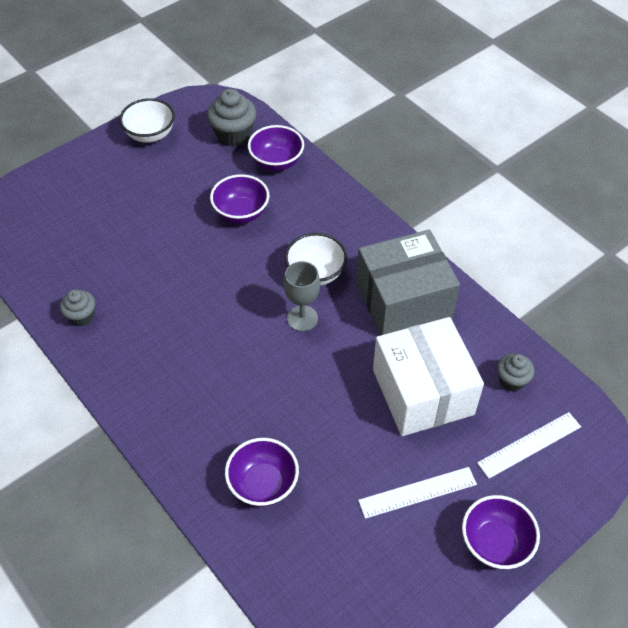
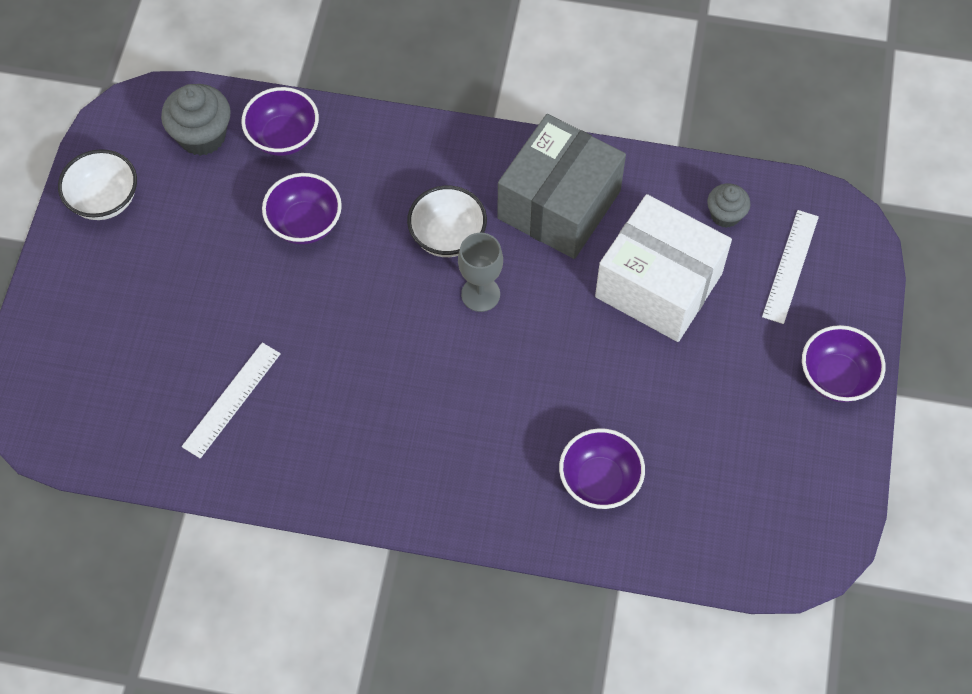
camera: 40 degrees left, 10 degrees up
grey cupcake [60,290,96,327] -> none
white ruler [358,467,477,519] -> white ruler moved to [182,343,281,459]

